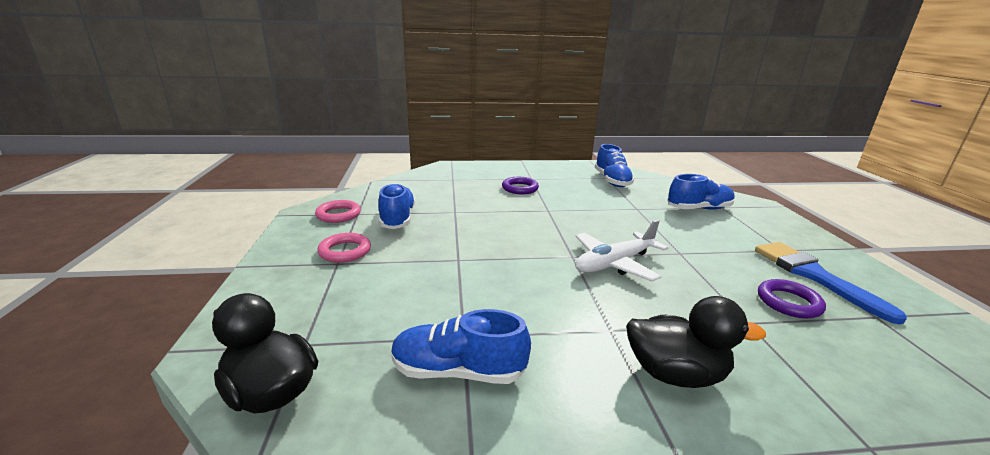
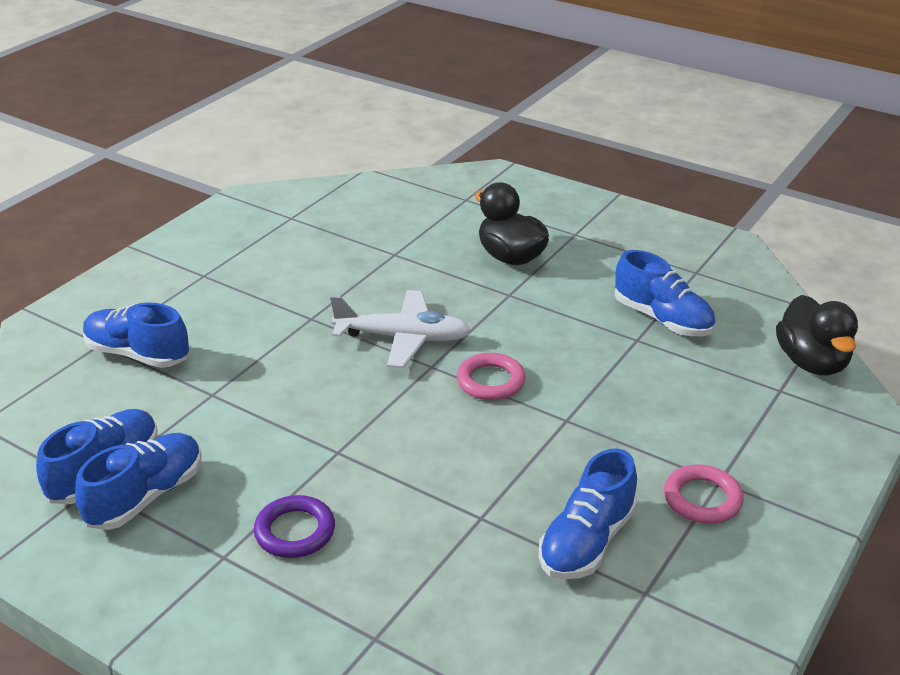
camera: 140 degrees left, 10 degrees up
pink ring [315,200,361,223] -> pink ring moved to [457,353,526,400]
blue brush [755,242,907,325] -> none
purple ring [758,279,826,318] -> none
none -> blue shoe [75,433,202,530]

